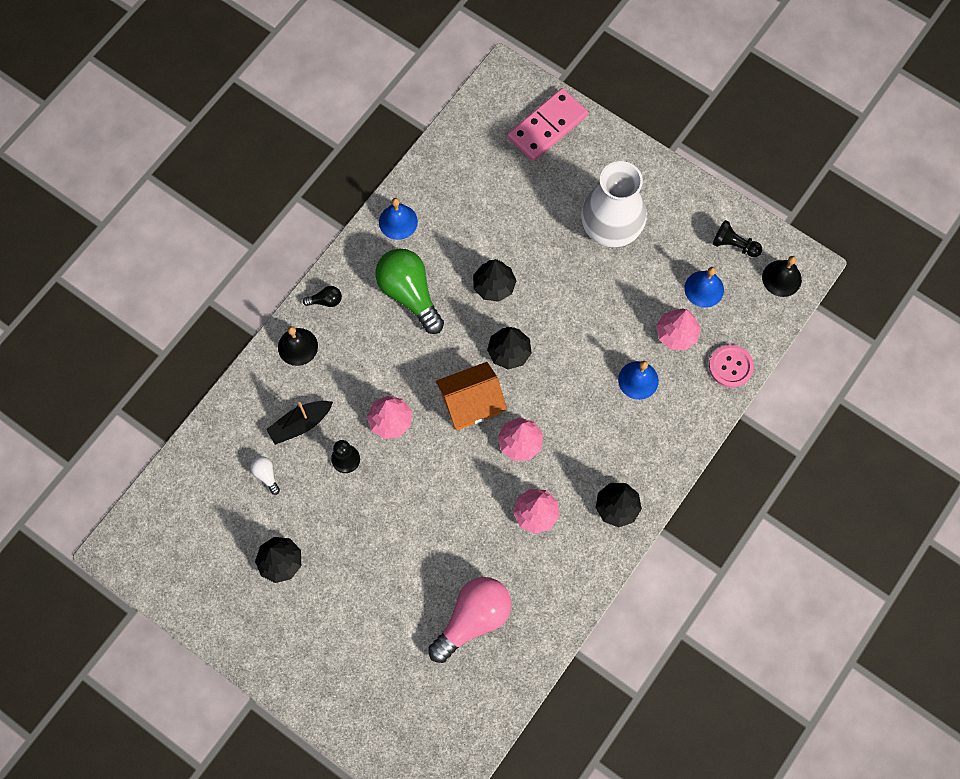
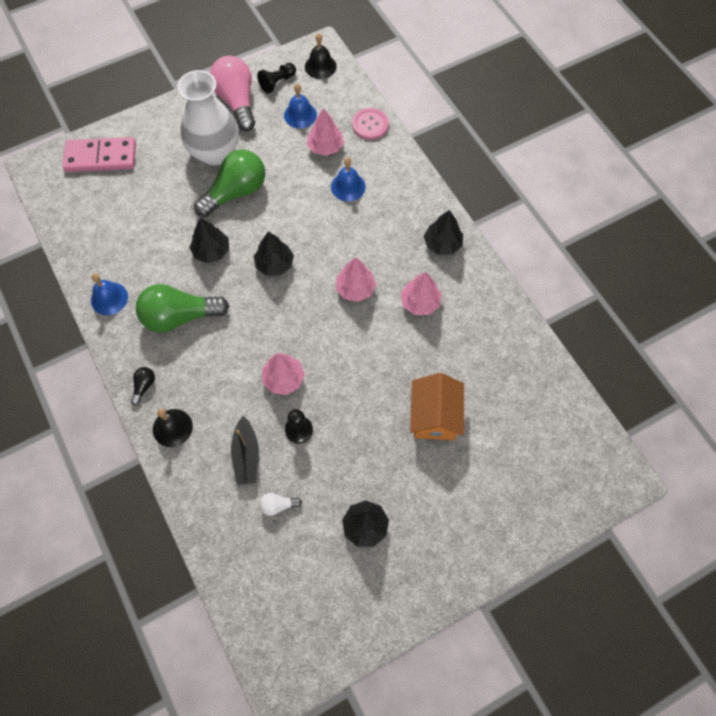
camera: 65 degrees left, 5 degrees down
pink light bulb [428,577,511,663] -> pink light bulb moved to [210,56,255,131]
orange house [436,362,507,430] -> orange house moved to [410,373,464,440]
pink domino [508,88,588,161] -> pink domino turned 75 degrees counterclockwise [63,137,136,172]
none -> green light bulb [194,149,265,217]

